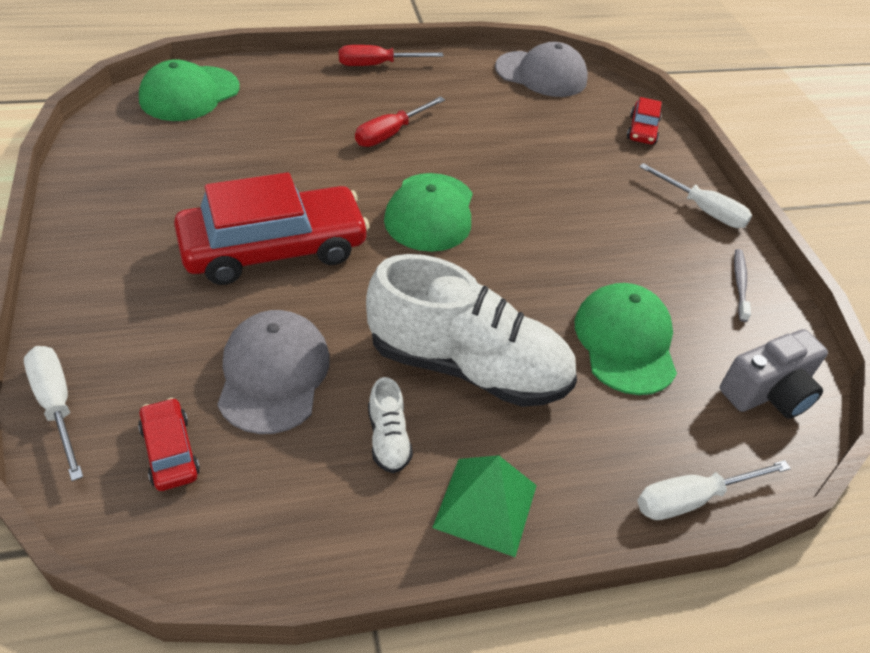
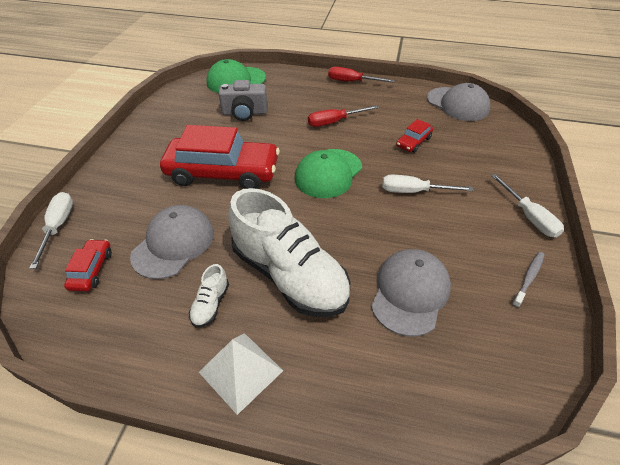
camera: 30 degrees right, 0 degrees up
green pyramid [432,455,537,557] -> white pyramid [199,333,283,415]
green cap [575,283,677,395] -> grey cap [371,249,451,337]
red car [627,97,662,144] -> red car moved to [396,119,433,153]
white screwdriver [637,460,791,520] -> white screwdriver moved to [382,175,474,193]
grey camera [720,329,828,419] -> grey camera moved to [219,80,267,121]

